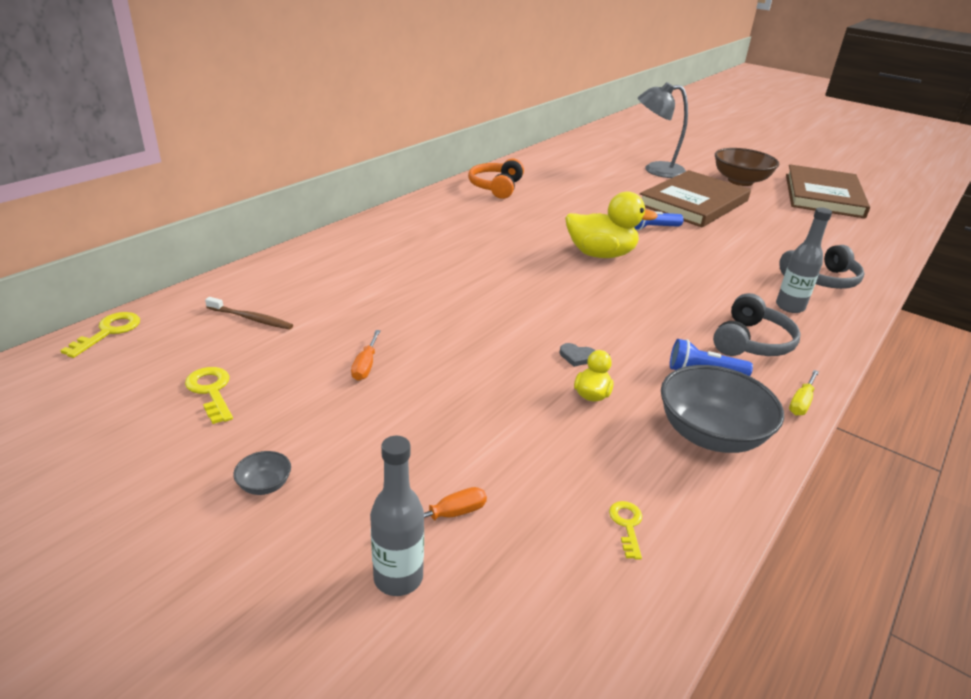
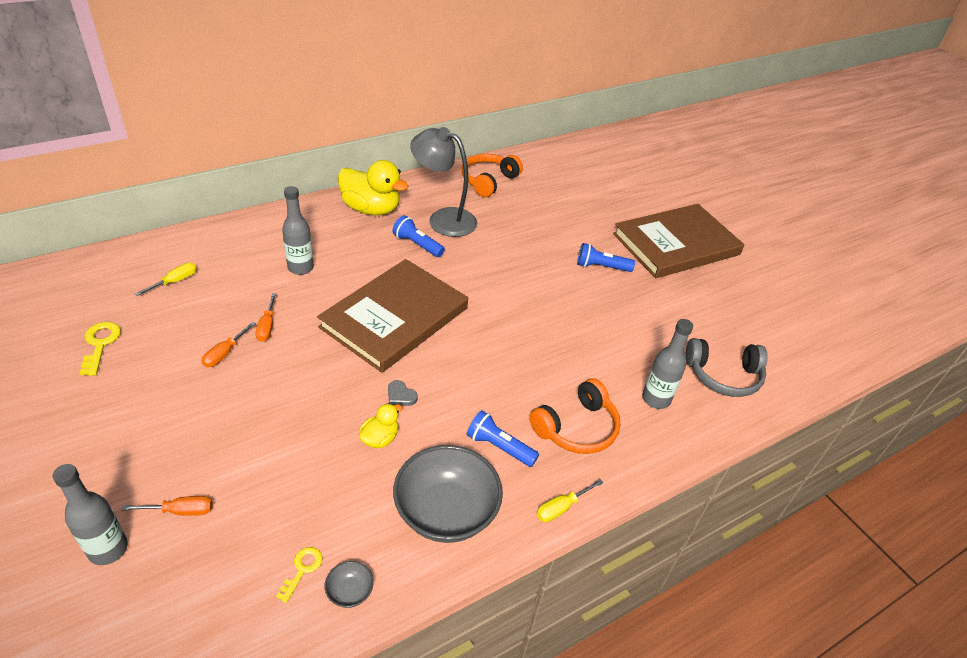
camera: 20 degrees right, 10 degrees up
yellow key [60,312,140,358] -> none
brown toothbrush [205,297,293,330] -> yellow screwdriver [135,263,197,296]
grey bowl [233,451,291,495] -> grey bowl moved to [325,561,374,608]
yellow duck [565,191,658,258] -> yellow duck moved to [338,160,409,215]
grey lamp [638,82,688,178] -> grey lamp moved to [410,127,477,237]
grey headphones [713,293,801,356] -> orange headphones [529,378,621,454]
brown bowl [715,148,779,186] -> none
brown book [786,164,870,218] -> brown book moved to [317,259,468,373]
none -> orange screwdriver [256,293,276,342]
none -> grey bottle [282,186,314,275]
none -> blue flashlight [393,215,445,257]

